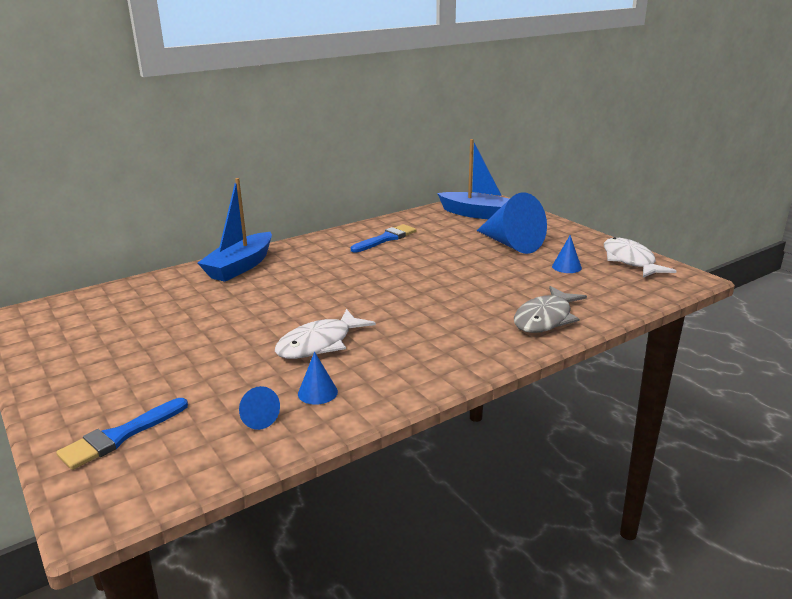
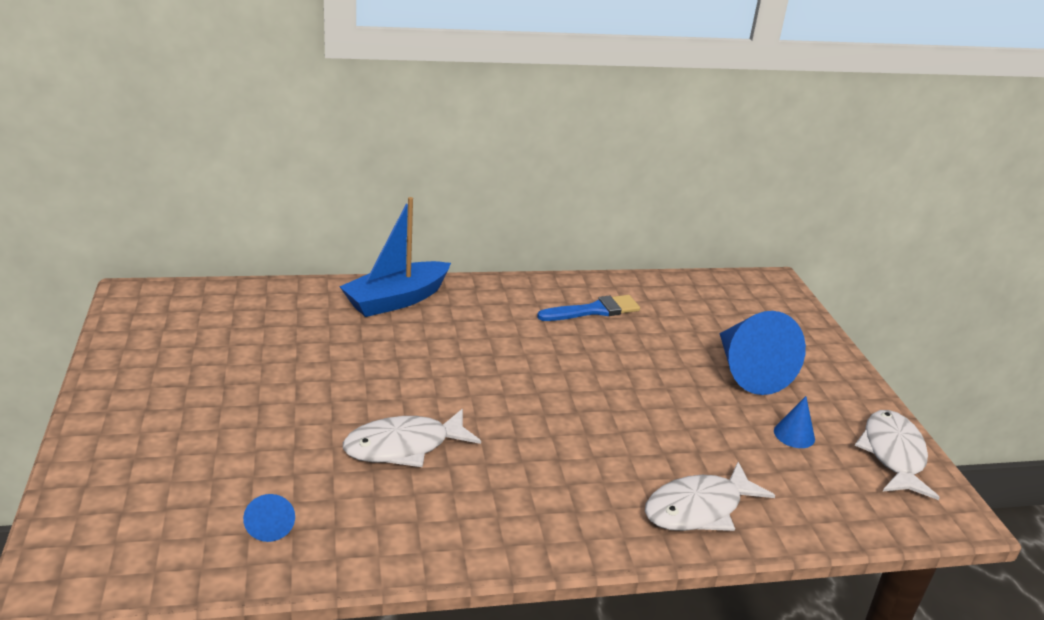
camera: 20 degrees right, 5 degrees up
blue brush [56,398,188,470] -> none
blue cone [298,352,338,405] -> none
blue boat [437,139,509,219] -> none
grey fish [514,286,587,333] -> white fish [645,462,775,531]

